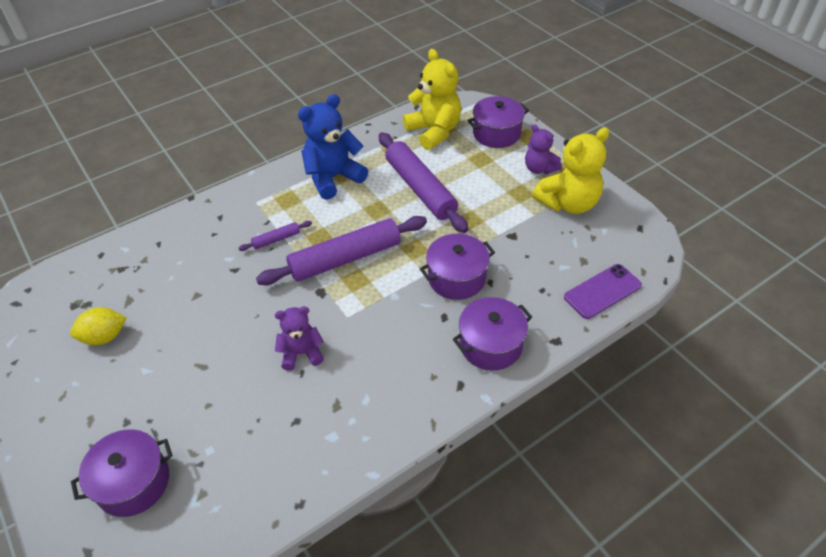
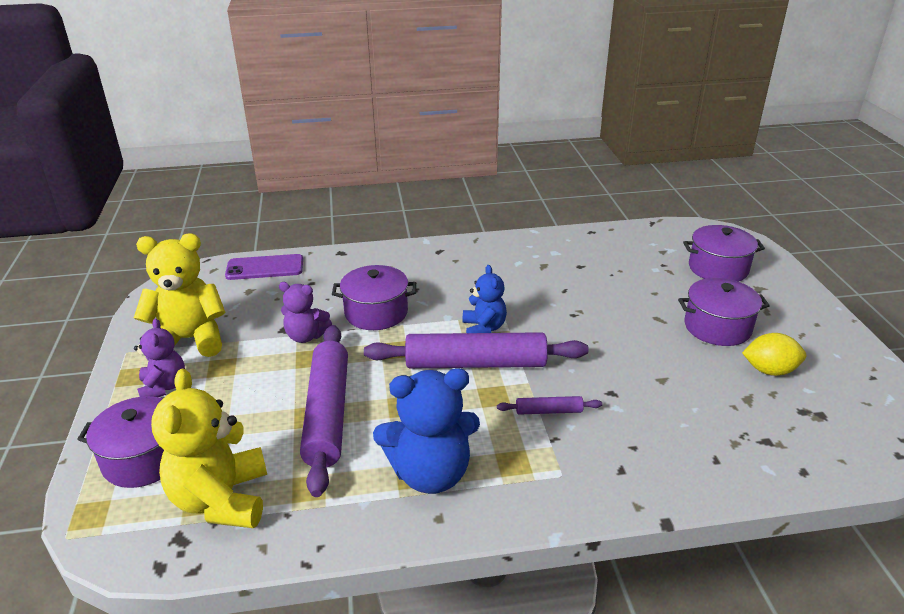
camera: 155 degrees left, 15 degrees down
purple teddy bear [275,306,324,371] -> purple teddy bear moved to [279,282,332,343]
purple pot [453,297,532,370] -> purple pot moved to [678,278,770,346]
none -> blue teddy bear [463,265,507,333]

